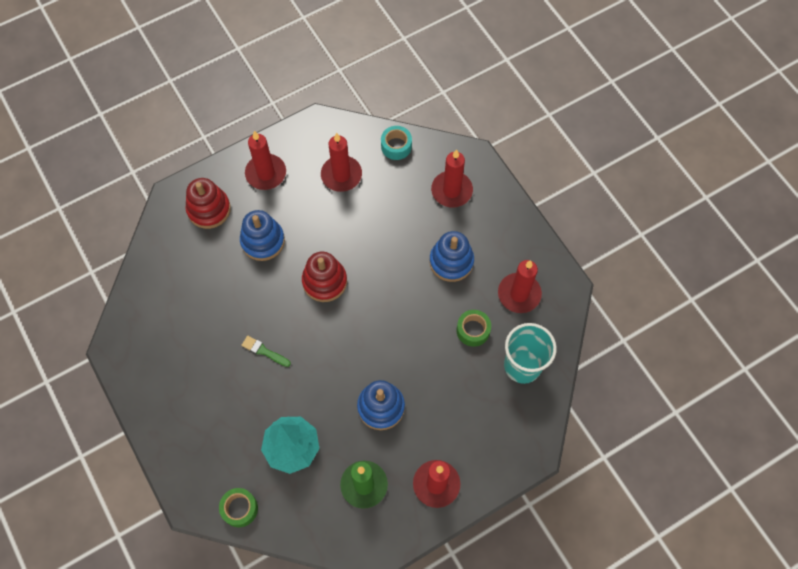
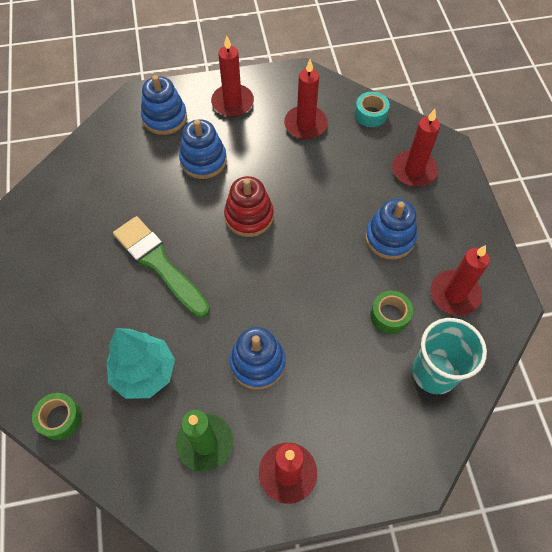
camera: 20 degrees right, 5 degrees down
red stacking toy [186,178,231,229] -> blue stacking toy [141,75,187,135]
green brush [241,336,291,367] -> green brush [113,216,210,318], size x2.27

